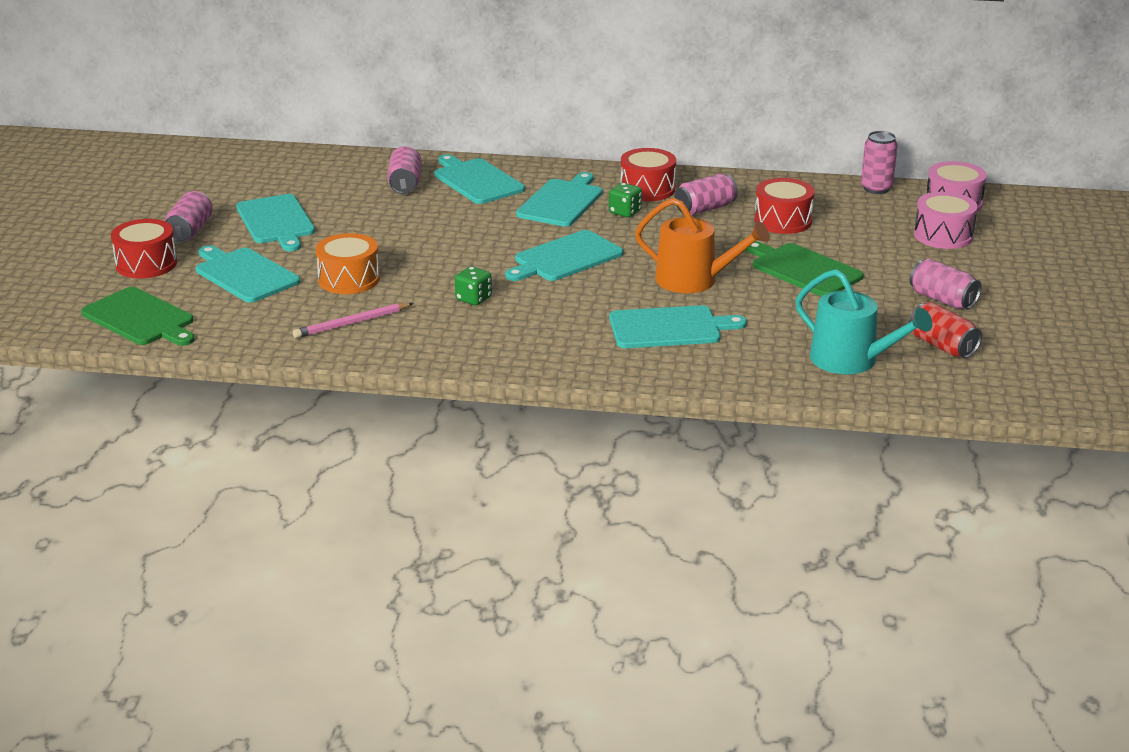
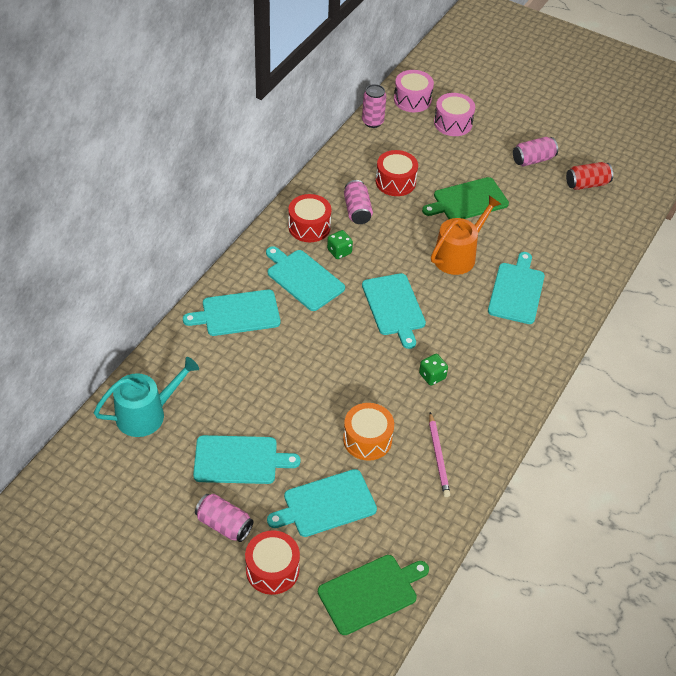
camera: 70 degrees left, 20 degrees up
pink can [387,146,422,194] -> none
turquoise watering can [795,269,932,374] -> turquoise watering can moved to [94,357,199,437]

